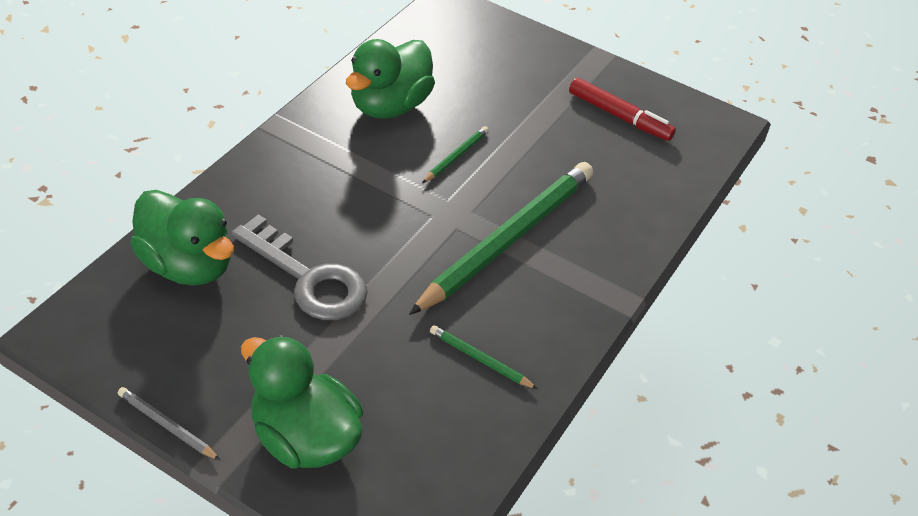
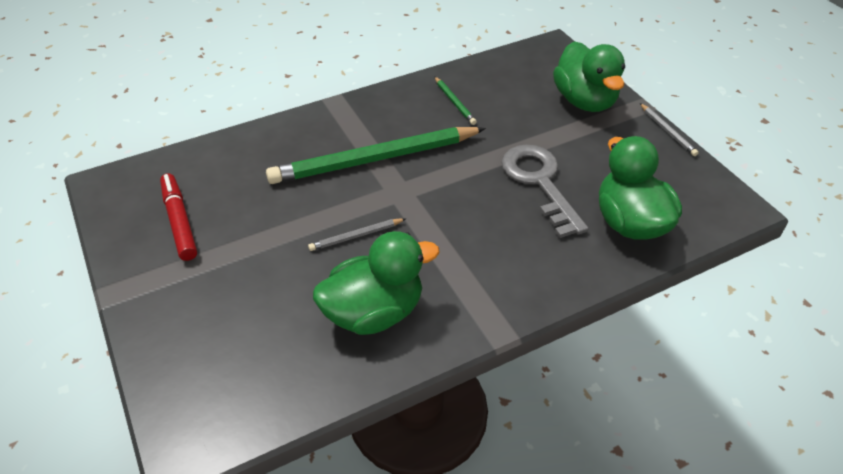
camera: 145 degrees left, 0 degrees up
green pencil [422,126,489,183] -> grey pencil [308,218,406,251]

